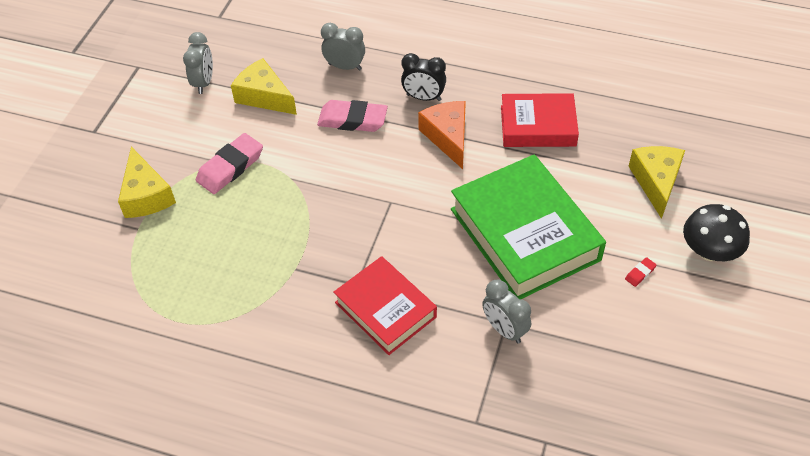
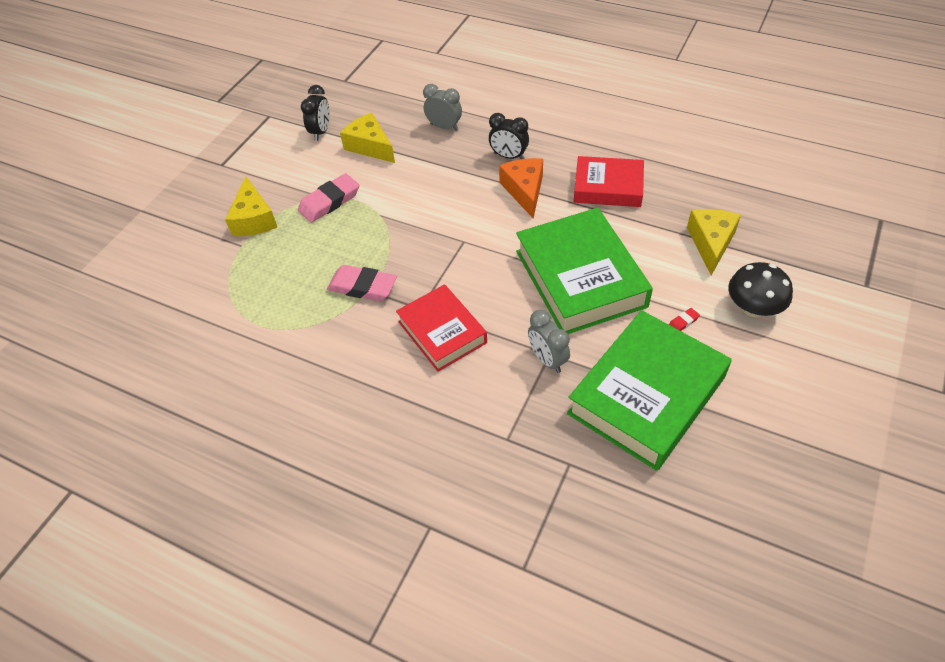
camera: 10 degrees right, 0 degrees up
grey clock [183,32,213,94] -> black clock [301,85,330,141]
pink eraser [317,100,388,132] -> pink eraser moved to [327,265,397,301]
none -> green book [567,310,731,471]

